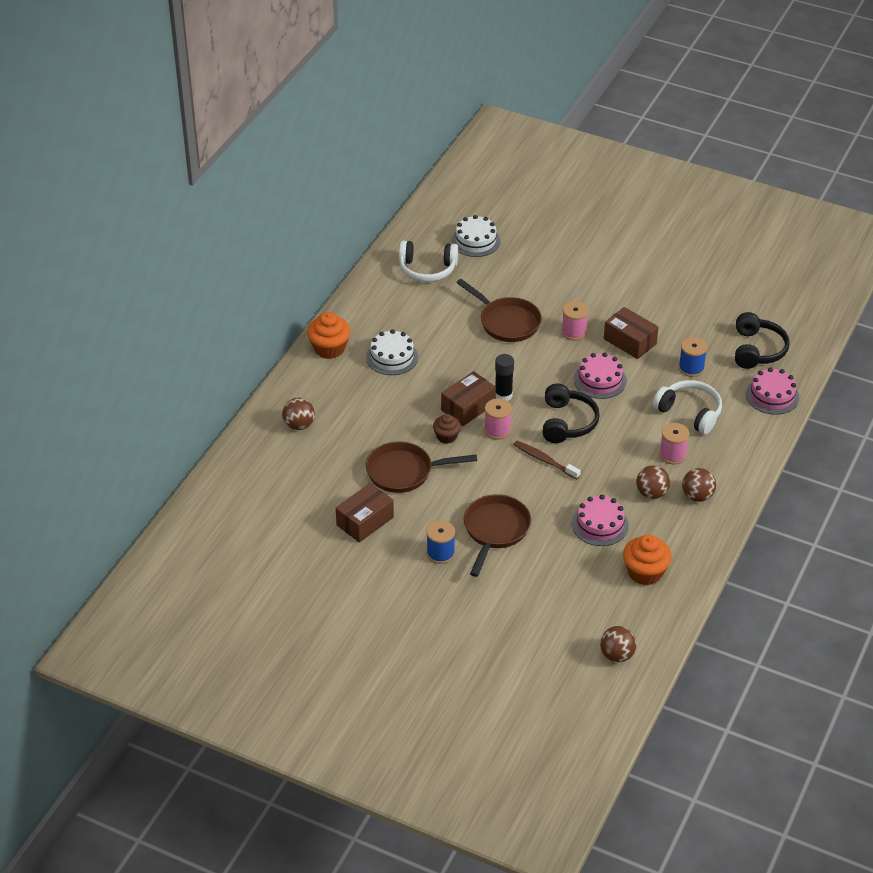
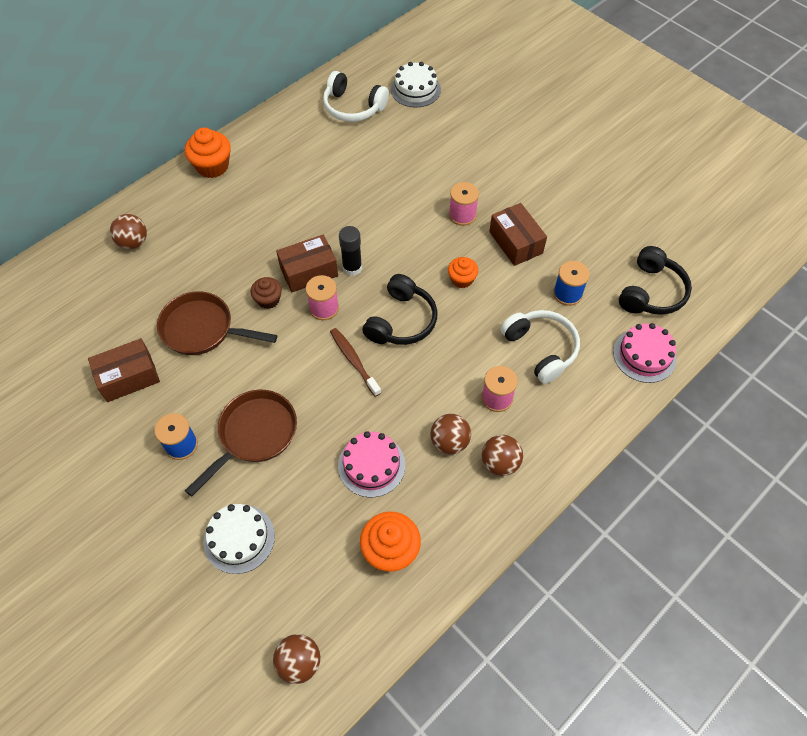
camera: 20 degrees right, 15 degrees up
white cake [366,329,418,375] -> white cake moved to [203,504,275,574]
brown pan [456,279,542,342] -> none
pink cake [574,353,627,399] -> orange cupcake [448,257,478,288]

